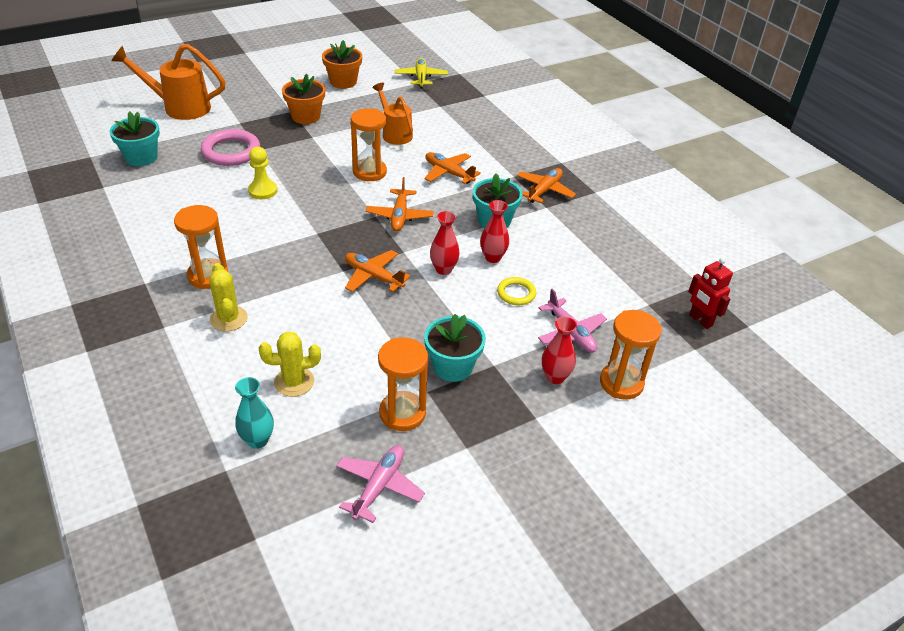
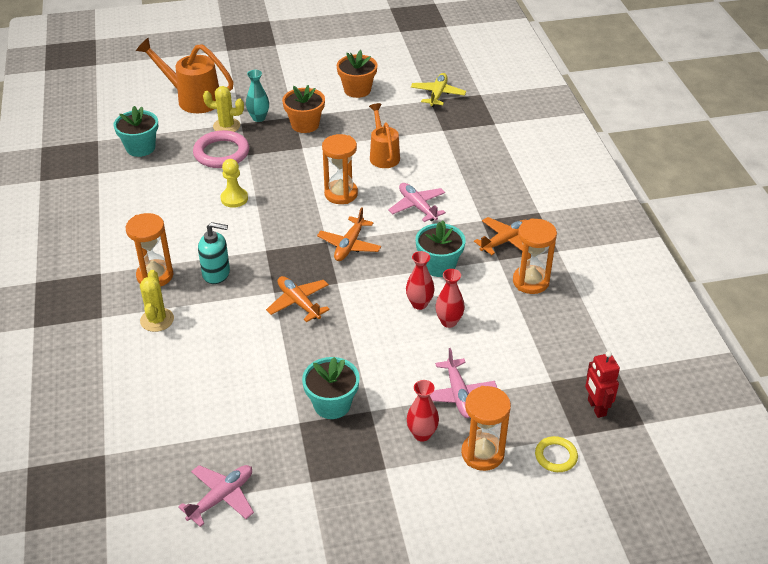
camera: 20 degrees right, 0 degrees up
turquoise vase [235,377,274,449] -> turquoise vase moved to [246,70,269,122]
yellow cactus [259,331,321,397] -> yellow cactus moved to [203,86,244,132]
orange hourglass [378,337,428,431] -> orange hourglass moved to [513,218,557,294]
orange plane [425,152,481,184] -> pink plane [388,183,446,222]
red vase [430,211,460,275] -> red vase moved to [435,269,465,328]
yellow ring [497,277,536,305] -> yellow ring moved to [535,436,578,472]
none -> turquoise soap dispenser [198,222,230,284]

